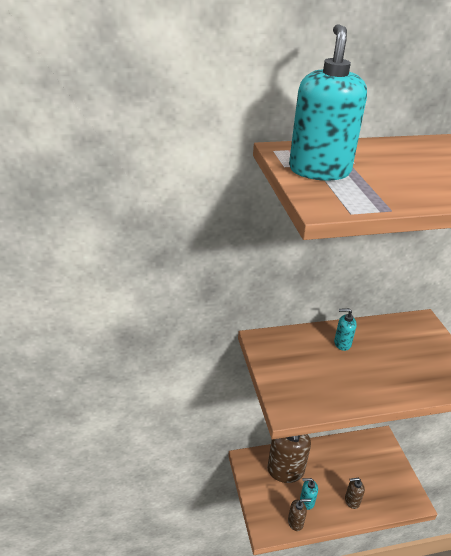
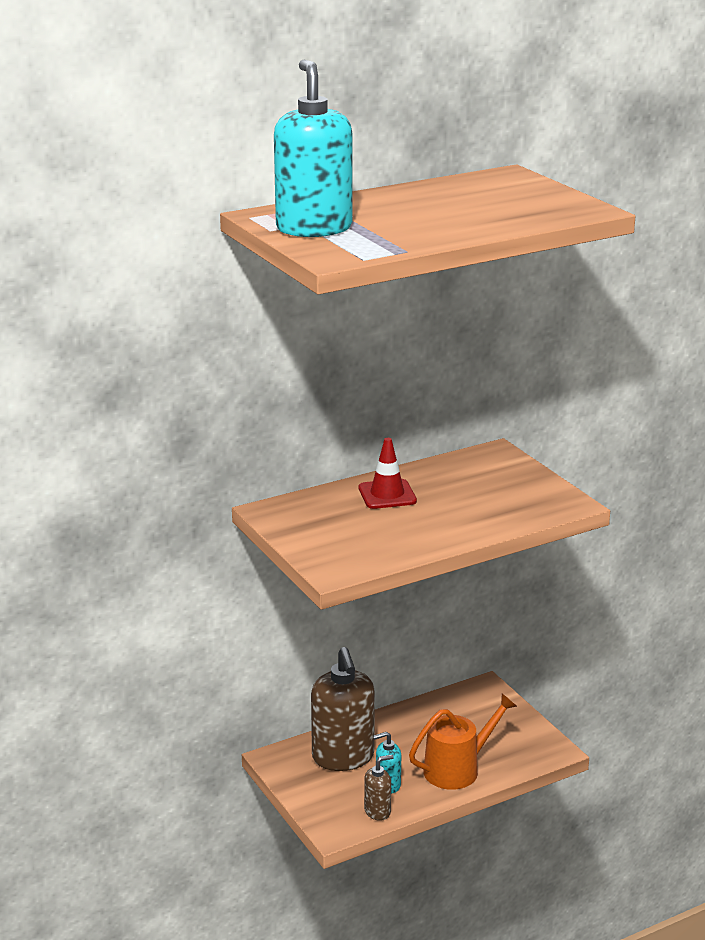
camera: 15 degrees left, 10 degrees down
turquoise soap dispenser [334,308,357,351] -> red traffic cone [358,438,417,509]
brown soap dispenser [345,478,365,509] -> orange watering can [409,693,517,790]

